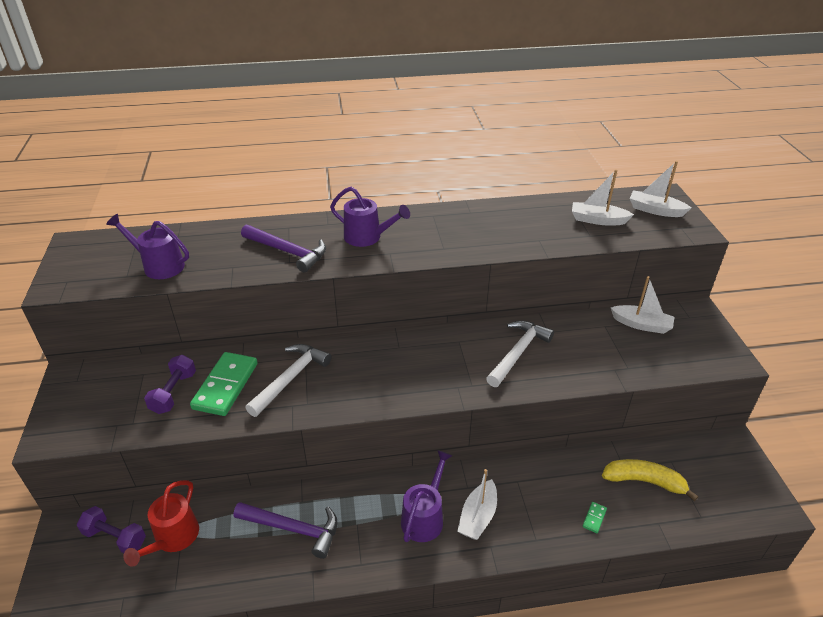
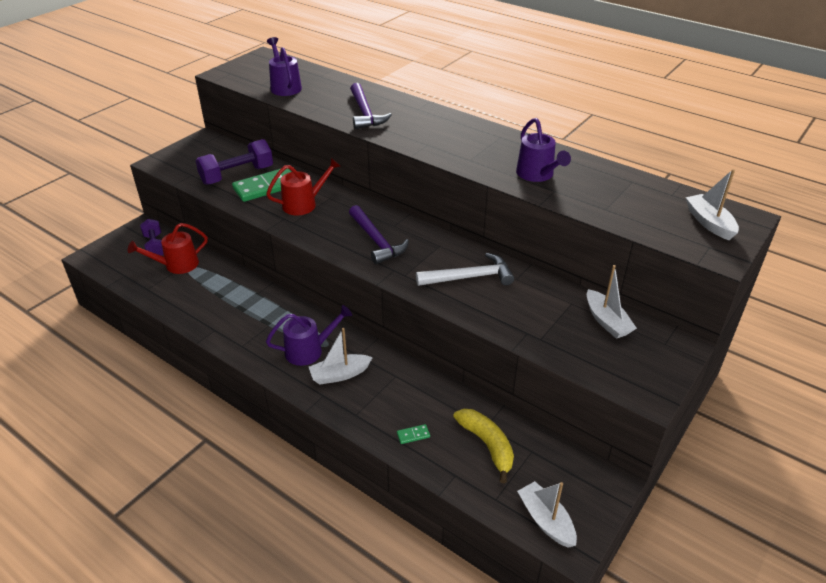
camera: 45 degrees right, 0 degrees up
purple dumbbell [144,355,196,414] -> purple dumbbell [196,139,273,185], size x1.50
purple hammer [234,502,337,559] -> purple hammer moved to [349,205,409,264]
white hammer [245,344,332,417] -> red watering can [266,158,341,215]
purple watering can [330,187,410,247] -> purple watering can moved to [516,118,571,182]
white boat [572,169,634,226] -> white boat moved to [517,481,577,548]

